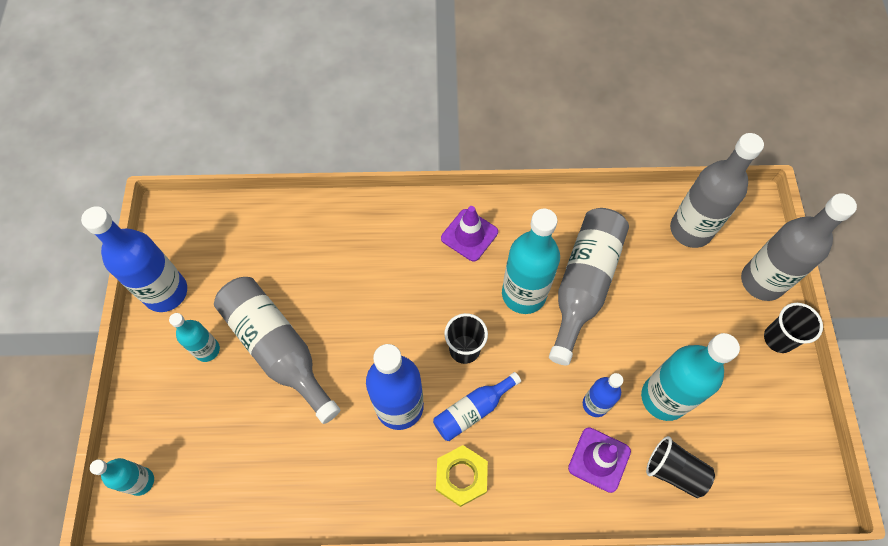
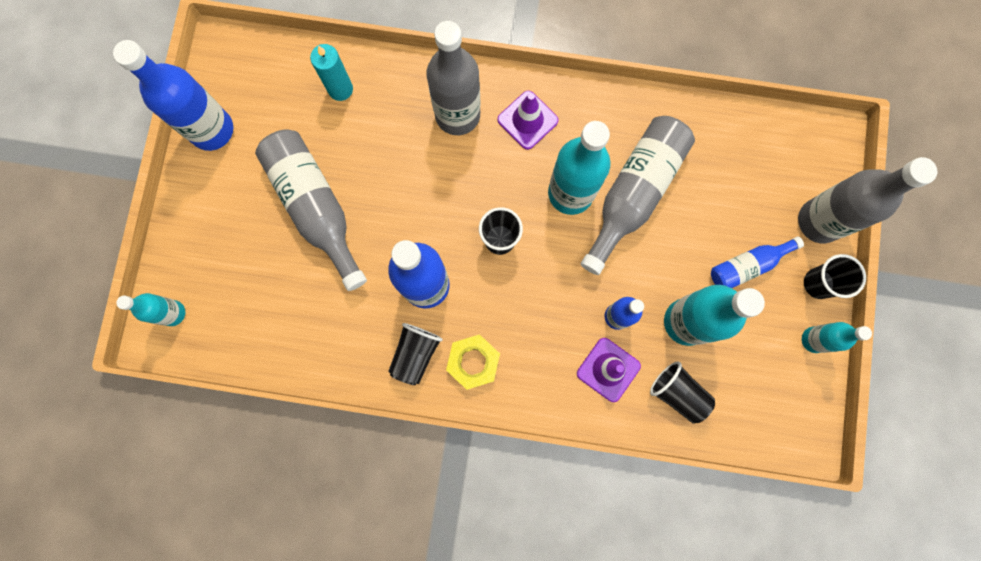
camera: 10 degrees right, 15 degrees up
turquoise bottle [169,313,220,362] -> turquoise bottle moved to [802,322,872,353]
blue bottle [433,372,521,441] -> blue bottle moved to [711,236,804,288]
grey bottle [670,133,764,248] -> grey bottle moved to [427,21,480,135]
none -> turquoise candle [310,44,353,101]
none -> black cup [388,323,443,385]

